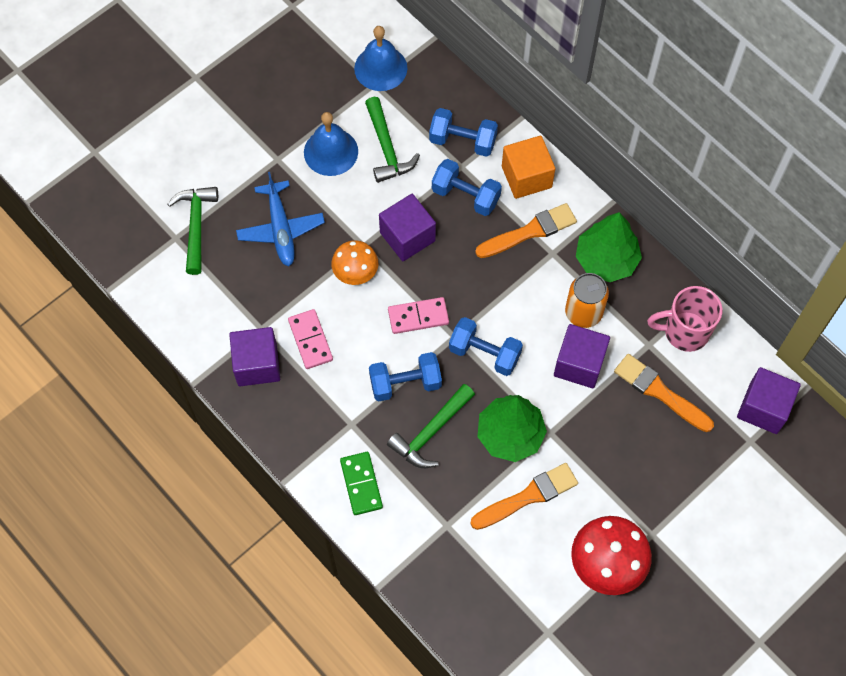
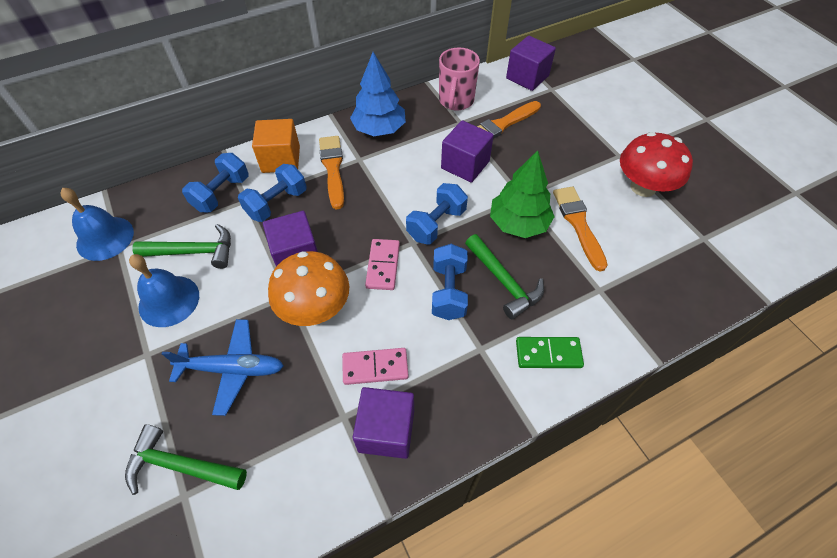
camera: 75 degrees left, 10 degrees down
orange mushroom [331,240,378,285] -> orange mushroom [268,251,349,326], size x1.55
orange can [565,273,609,328] -> none
green tree [576,212,642,282] -> blue tree [350,52,406,136]

